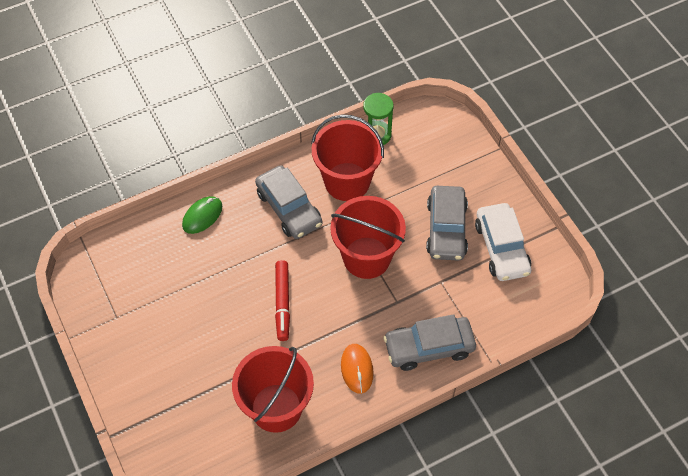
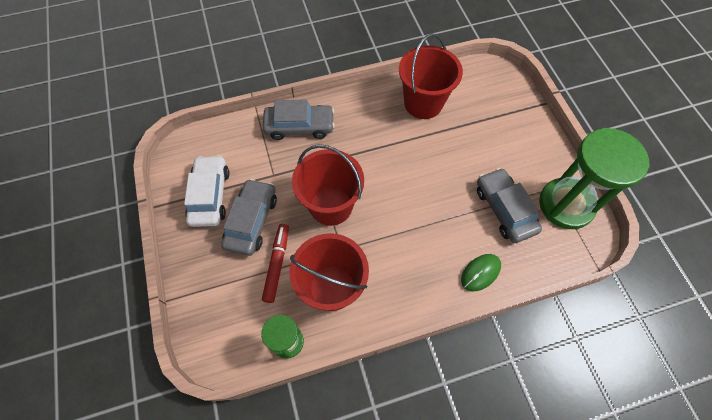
camera: 170 degrees left, 5 degrees up
grey car [255,165,322,239] -> grey car moved to [477,168,542,243]
red marker [275,260,290,341] -> red marker moved to [262,224,289,303]
orange mouse [341,344,374,394] -> none
none -> green hourglass [539,128,650,229]

